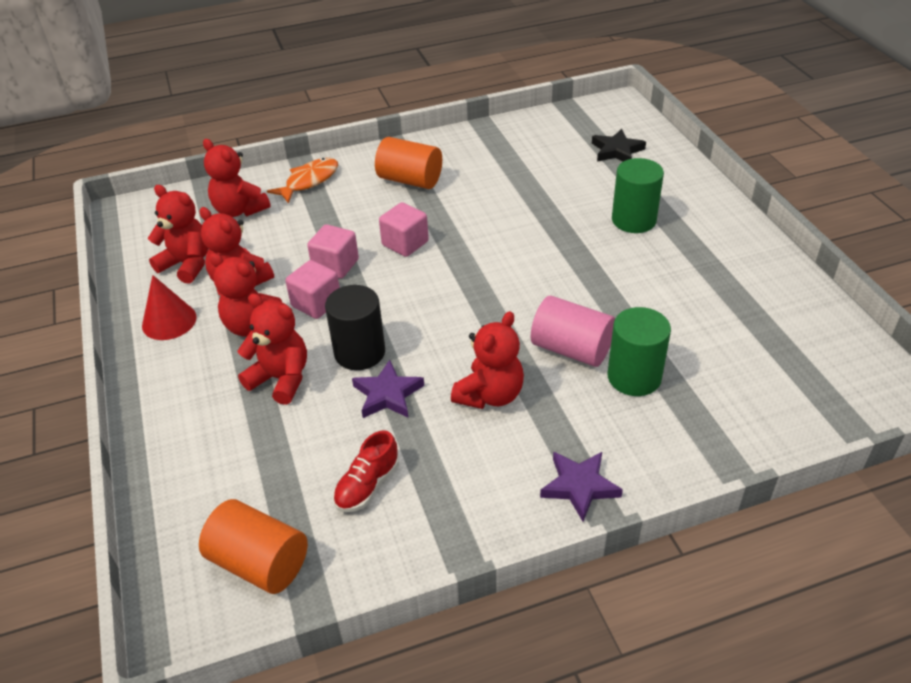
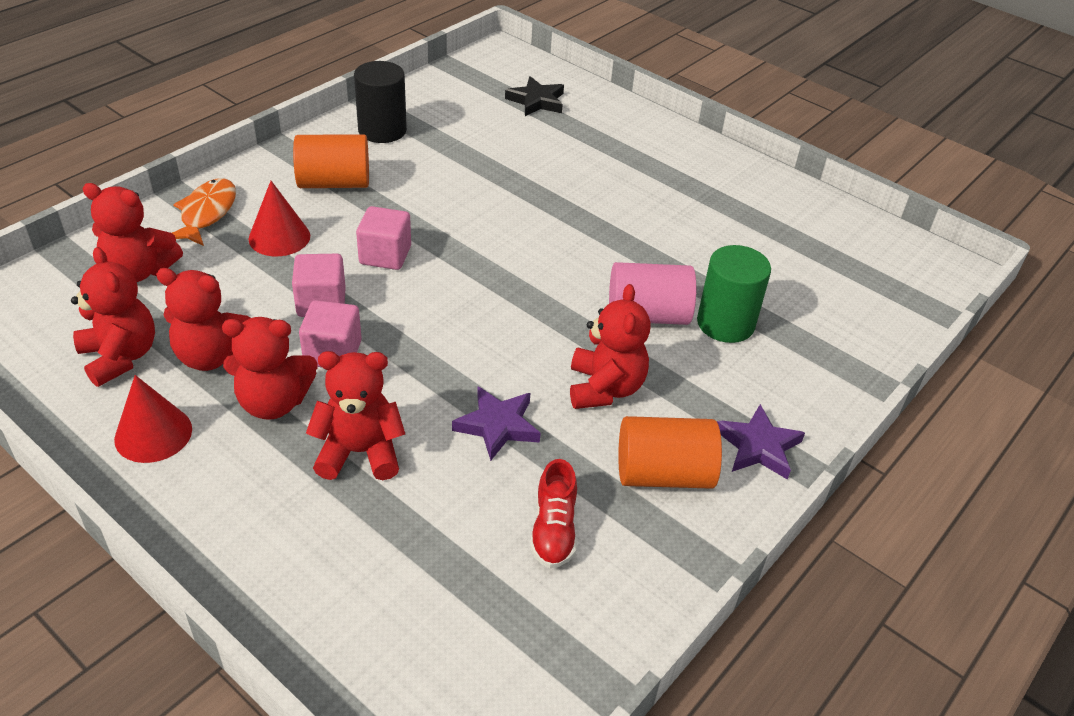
camera: 35 degrees left, 0 degrees up
red teddy bear [148,185,208,284] -> red teddy bear turned 60 degrees clockwise [71,247,155,387]
orange cylinder [199,499,308,594] -> orange cylinder moved to [618,416,722,489]
black cylinder [325,285,385,370] -> black cylinder moved to [354,61,407,143]
green cylinder [612,158,664,233] -> none
none -> red cone [249,181,310,256]

